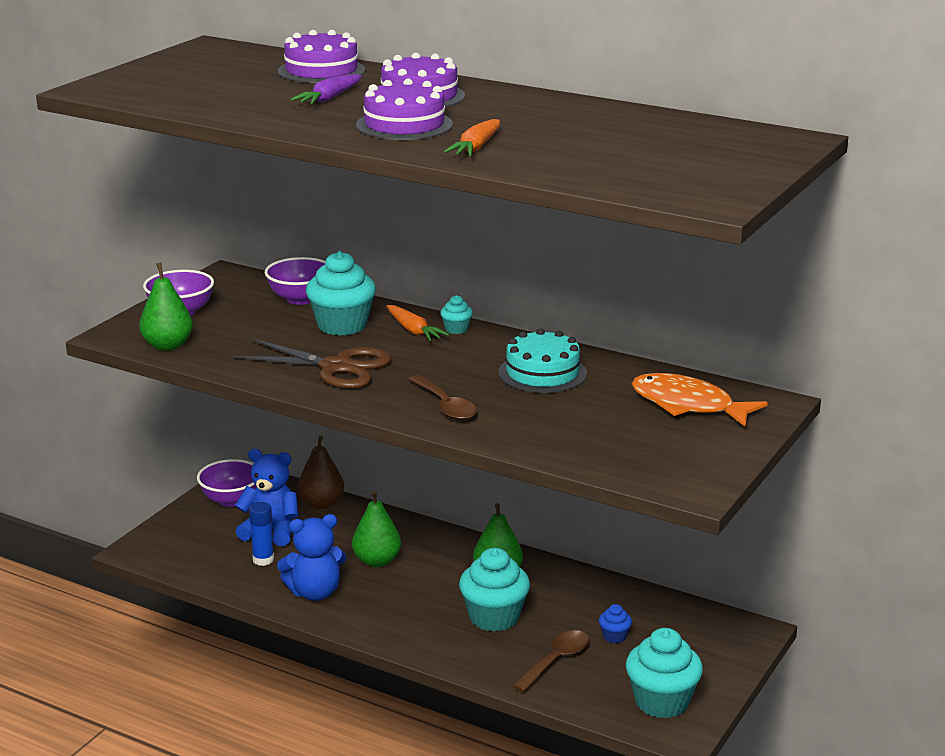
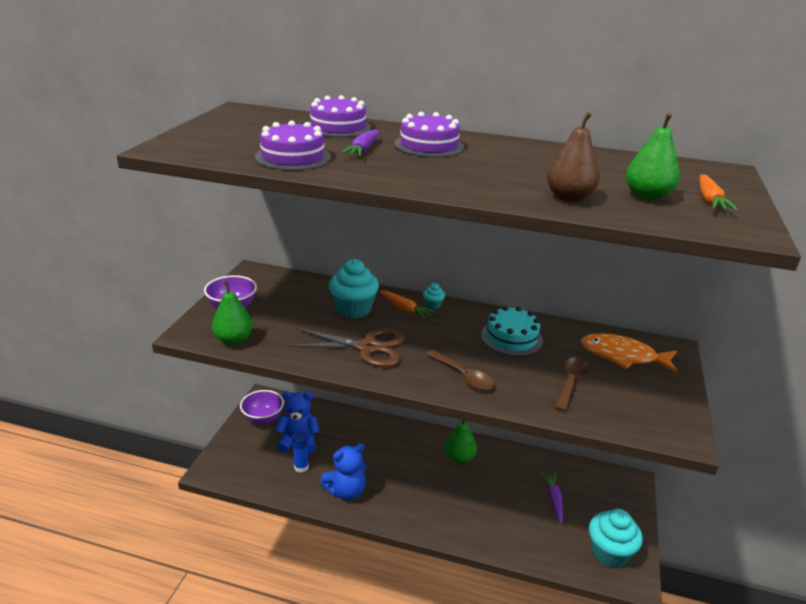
camera: 15 degrees left, 5 degrees up
purple bowl [265,257,325,305] -> none
brown pear [298,436,344,509] -> brown pear moved to [547,112,600,202]
green pear [352,490,401,567] -> green pear moved to [626,112,680,201]
purple cake [356,79,453,140] -> purple cake moved to [255,120,331,171]
orange carrot [444,119,500,156] -> orange carrot moved to [699,174,738,211]
turquoise cupcake [459,548,530,632] -> none
brown spoon [513,630,589,692] -> brown spoon moved to [554,357,589,412]
blue cupcake [599,604,632,643] -> purple carrot [541,473,563,523]

